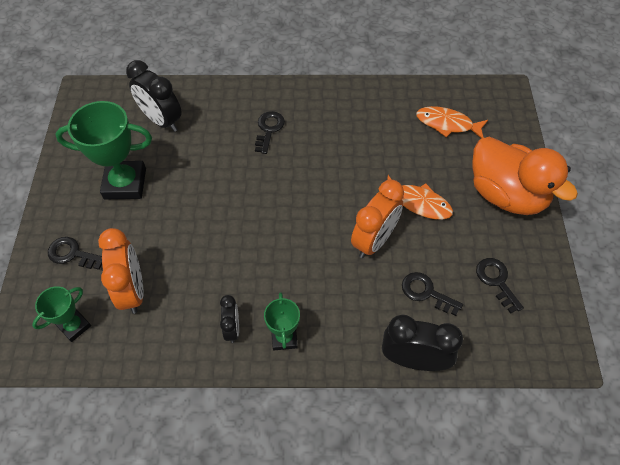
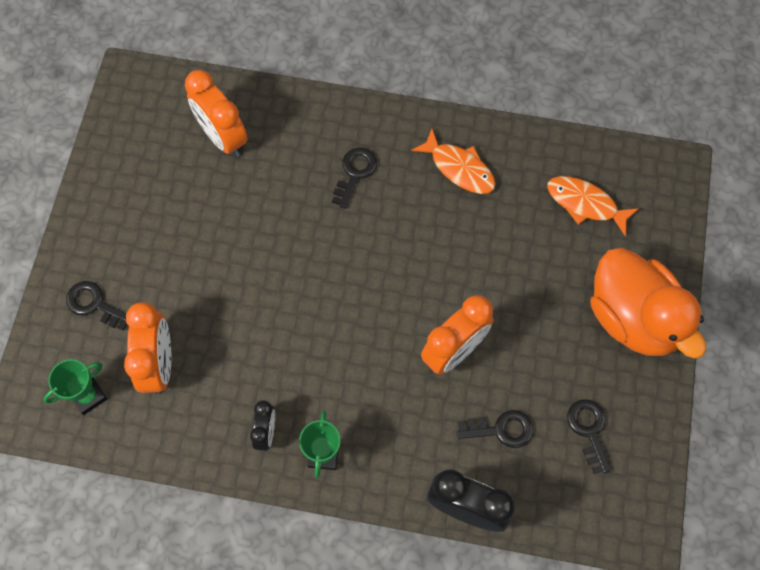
camera: 10 degrees right, 10 degrees up
green trophy [55,101,152,199] -> none
black clock [126,60,182,132] -> orange clock [185,70,247,157]
orange fish [378,175,453,220] -> orange fish moved to [411,129,495,194]
black key [402,272,463,316] -> black key turned 135 degrees clockwise [457,410,533,448]

